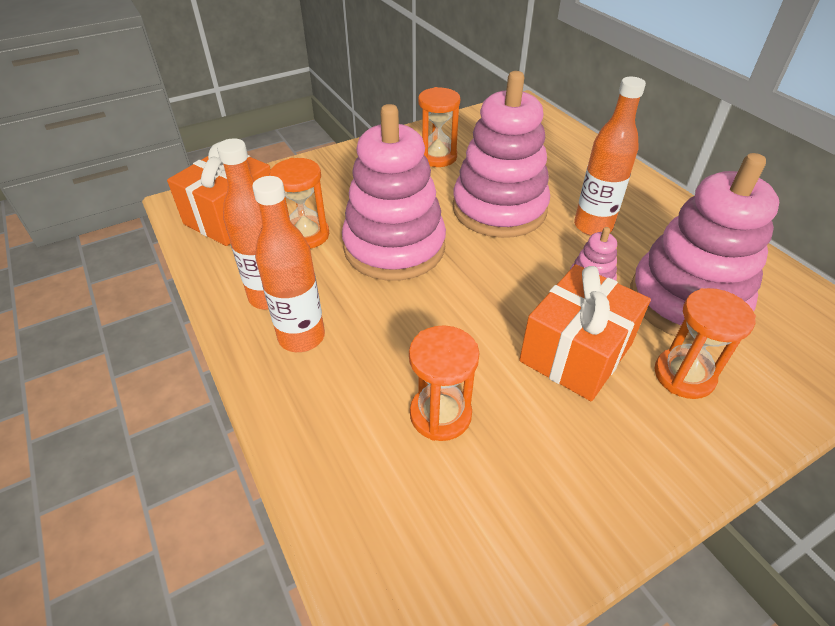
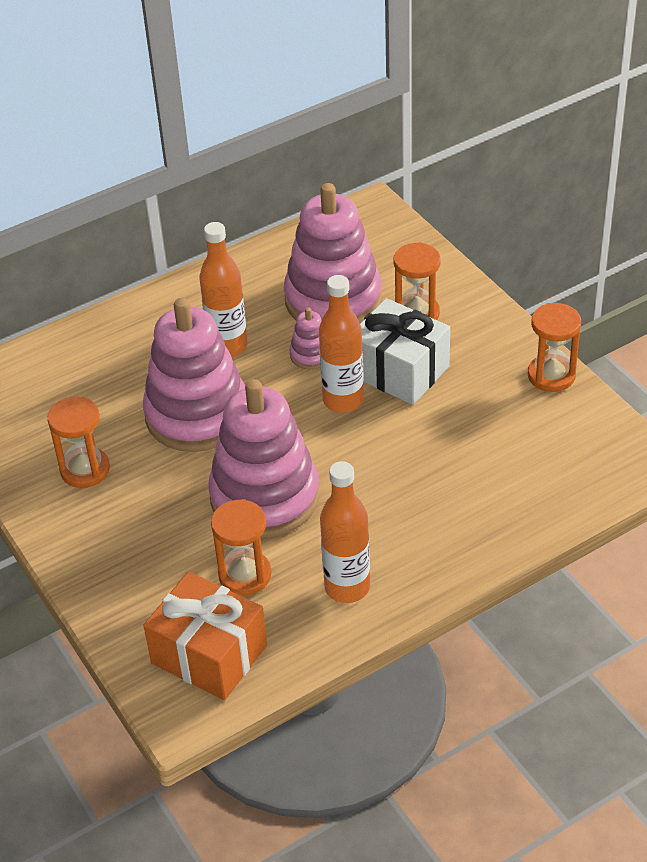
camera: 90 degrees left, 0 degrees up
orange bottle [252,176,325,352] -> orange bottle moved to [319,275,364,413]
orange hourglass [409,325,479,441] -> orange hourglass moved to [528,303,581,392]
orange gift [519,264,651,401] -> white gift [360,298,450,405]

